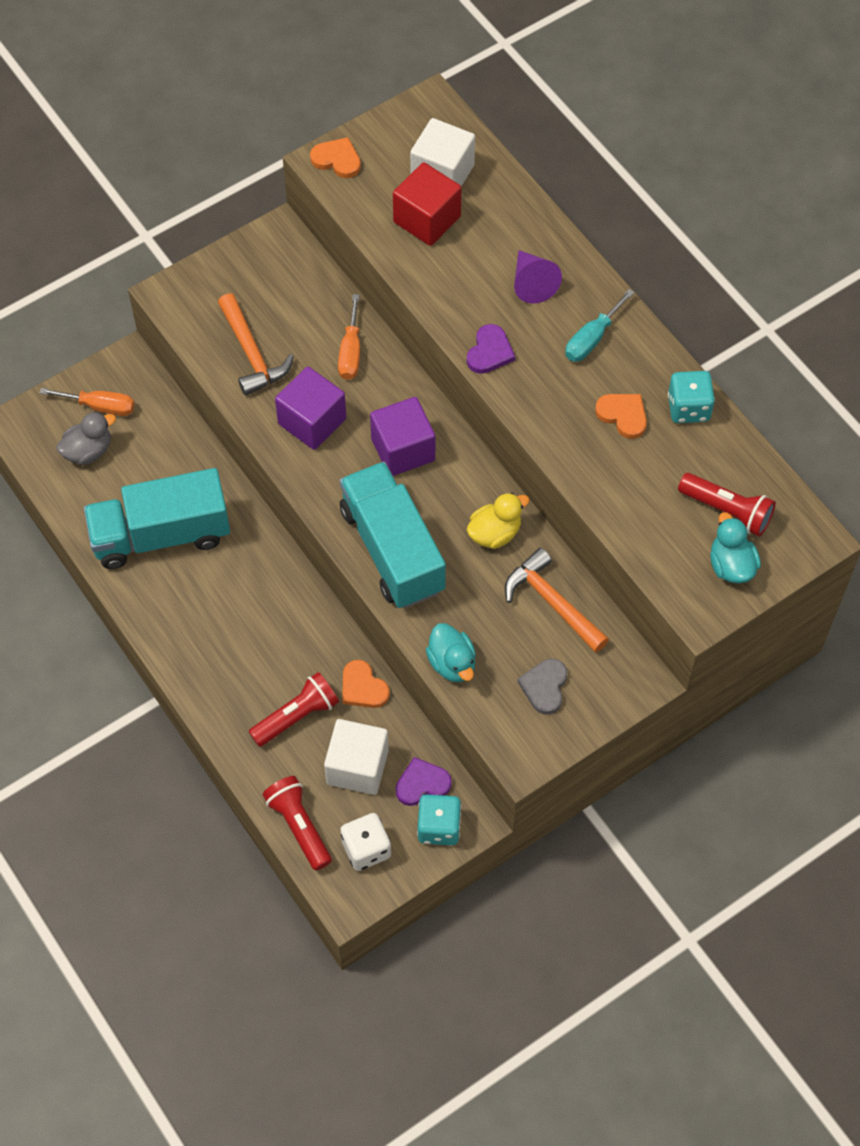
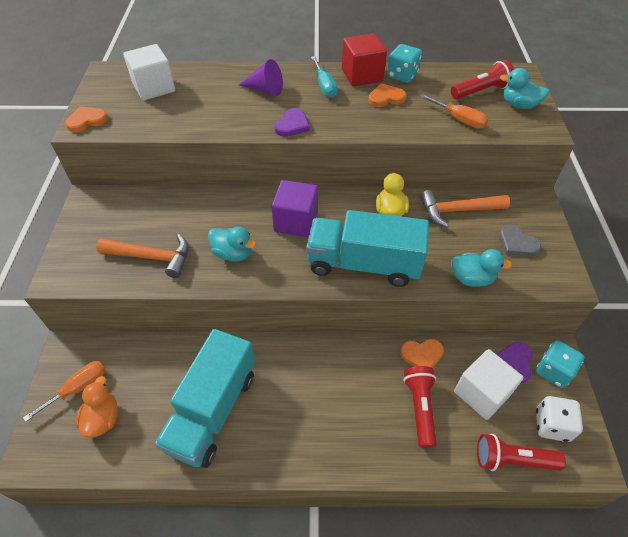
camera: 55 degrees left, 10 degrees down
grey duck [56,412,116,465] -> orange duck [76,376,118,438]
purple cube [275,367,346,450] -> turquoise duck [208,227,256,262]
orange screwdriver [338,294,360,380] -> orange screwdriver moved to [420,94,488,129]
red cube [393,162,462,246] -> red cube moved to [342,33,387,87]
purple heart [467,324,515,374] -> purple heart turned 60 degrees clockwise [274,108,310,137]

